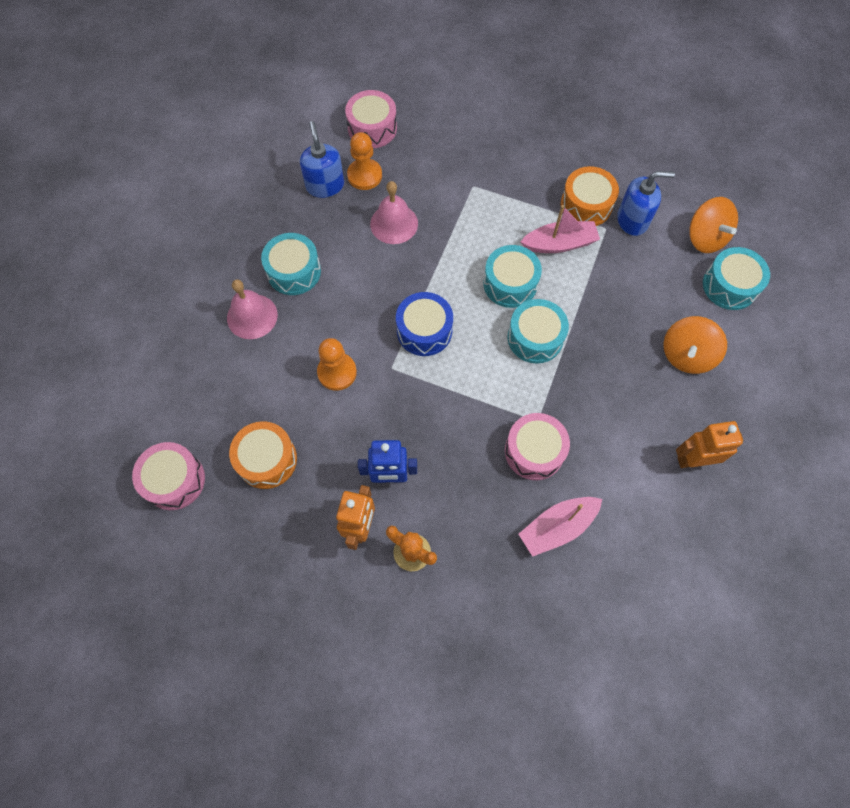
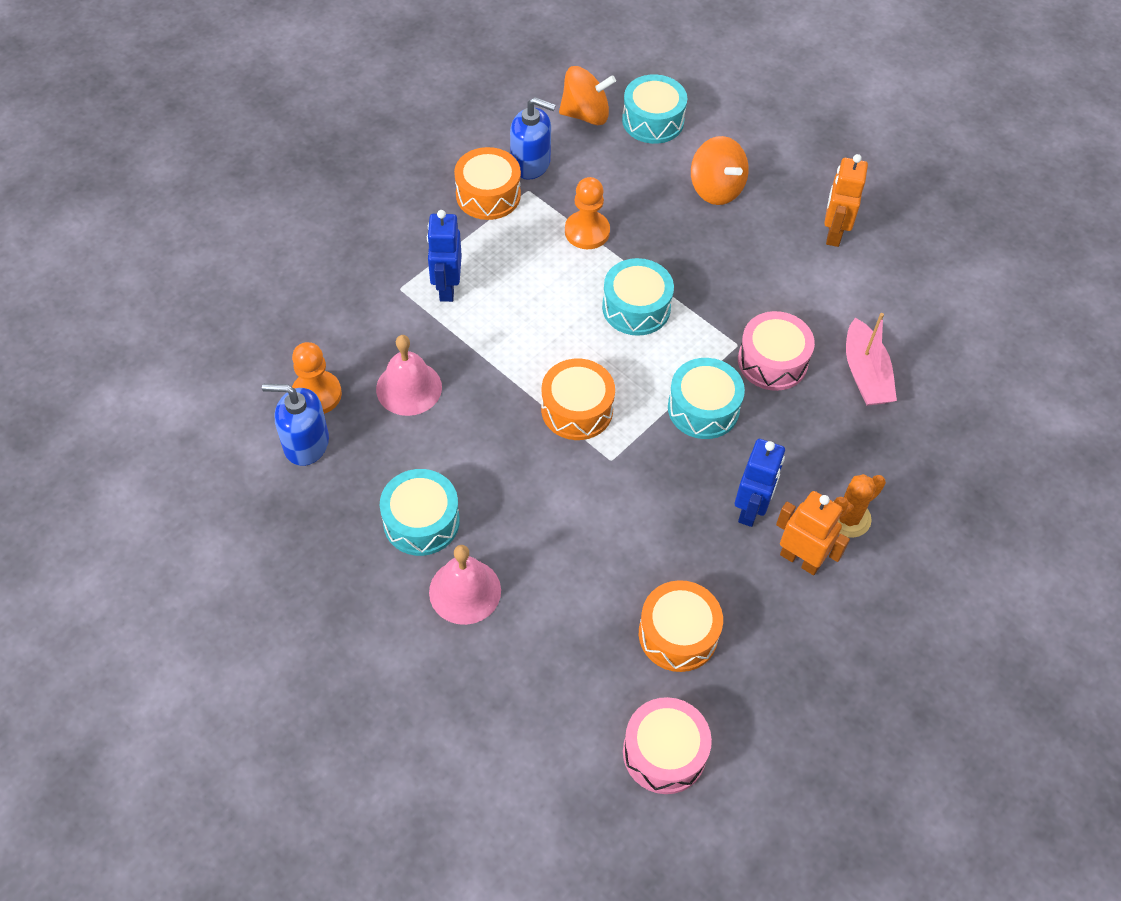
camera: 70 degrees left, 10 degrees down
orange pawn [317,338,357,391] -> orange pawn moved to [565,177,610,249]
pink drum [345,90,397,148] -> none
blue drum [396,292,453,356] -> orange drum [541,359,615,440]
turquoise drum [483,245,542,308] -> turquoise drum moved to [668,358,745,439]
pink boat [521,205,600,253] -> none
blue soap dispenser [617,171,675,236] -> blue soap dispenser turned 90 degrees clockwise [510,97,556,180]
none -> blue robot [427,210,462,302]

